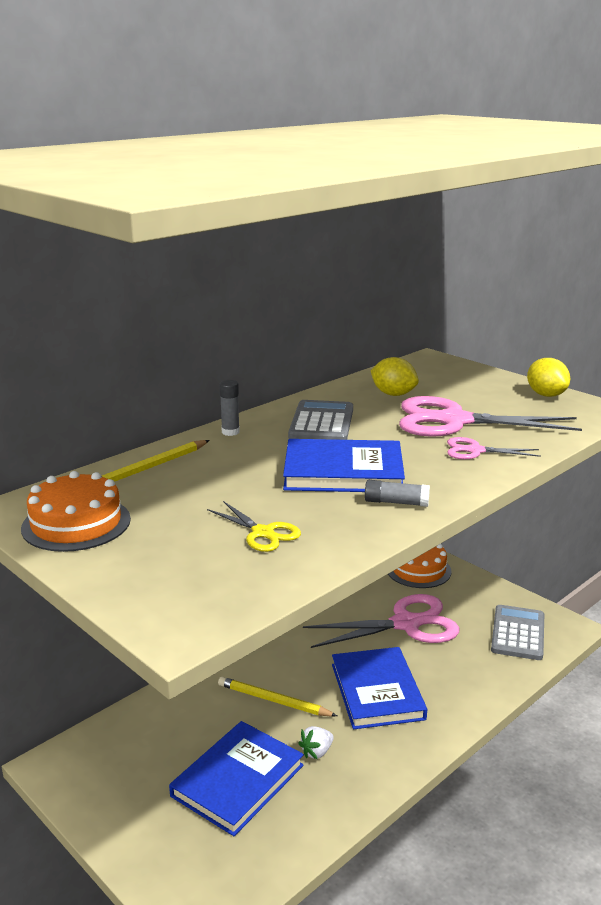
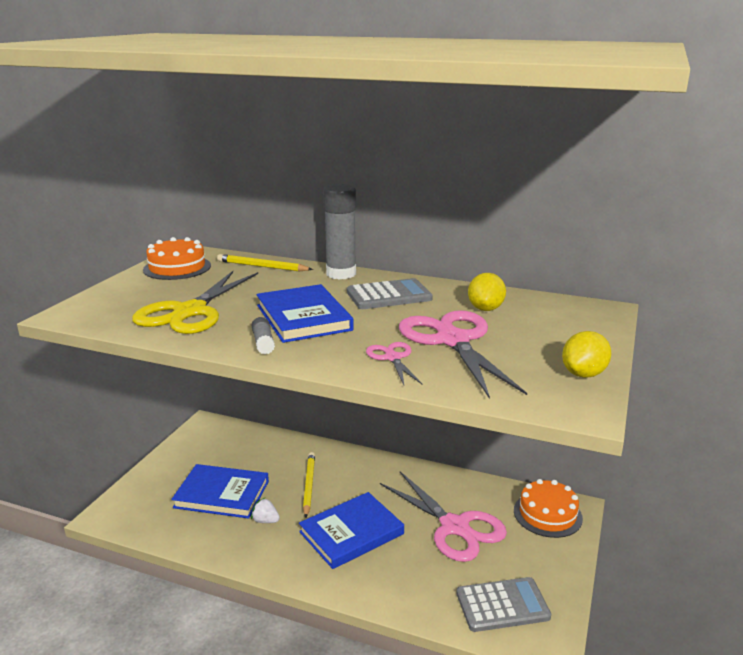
camera: 65 degrees right, 0 degrees up
yellow scissors [207,501,301,552] -> yellow scissors [132,271,258,334], size x2.09
grey glue stick [219,380,240,436] -> grey glue stick [323,184,356,280], size x2.12

